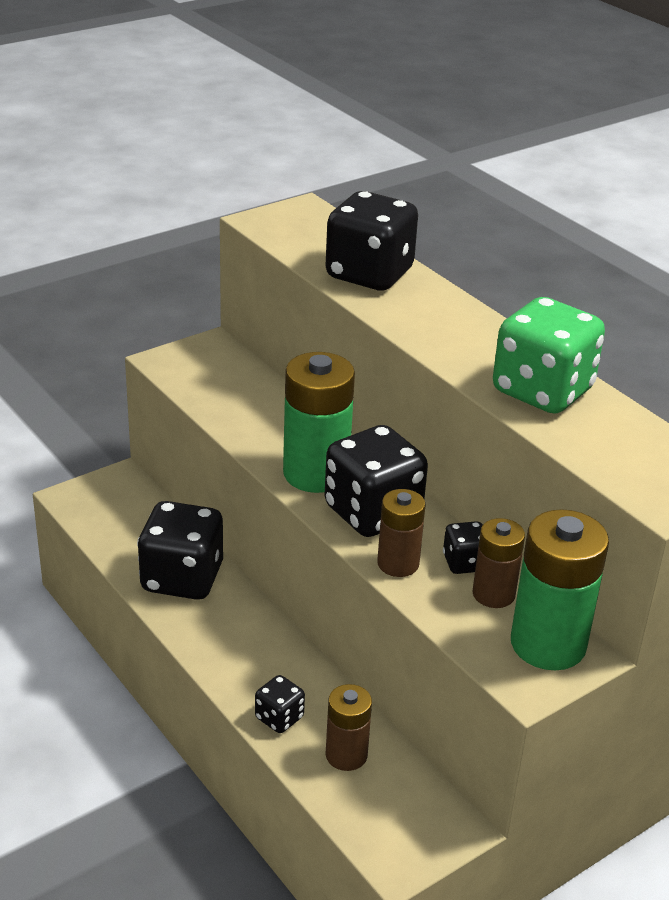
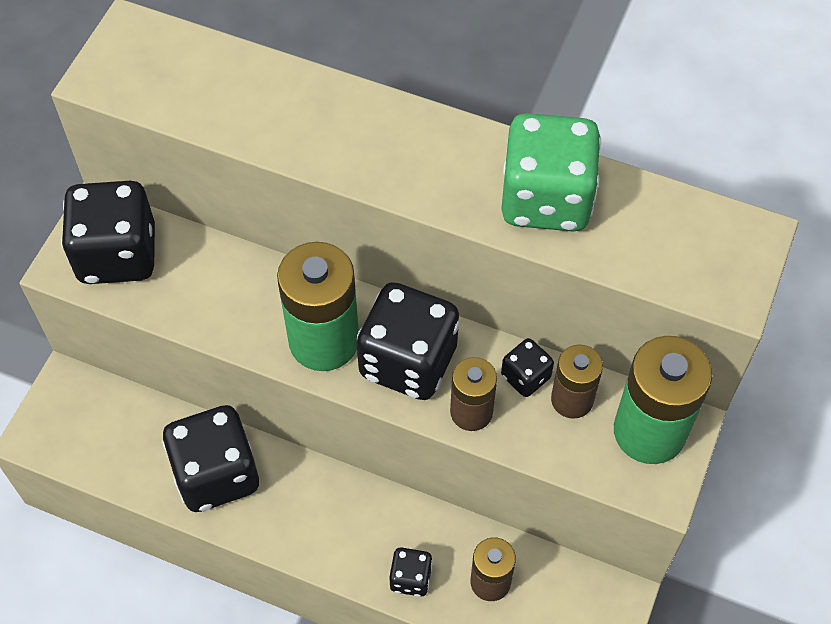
camera: 30 degrees left, 25 degrees up
black dice [325,191,418,290] -> black dice moved to [61,181,155,284]

